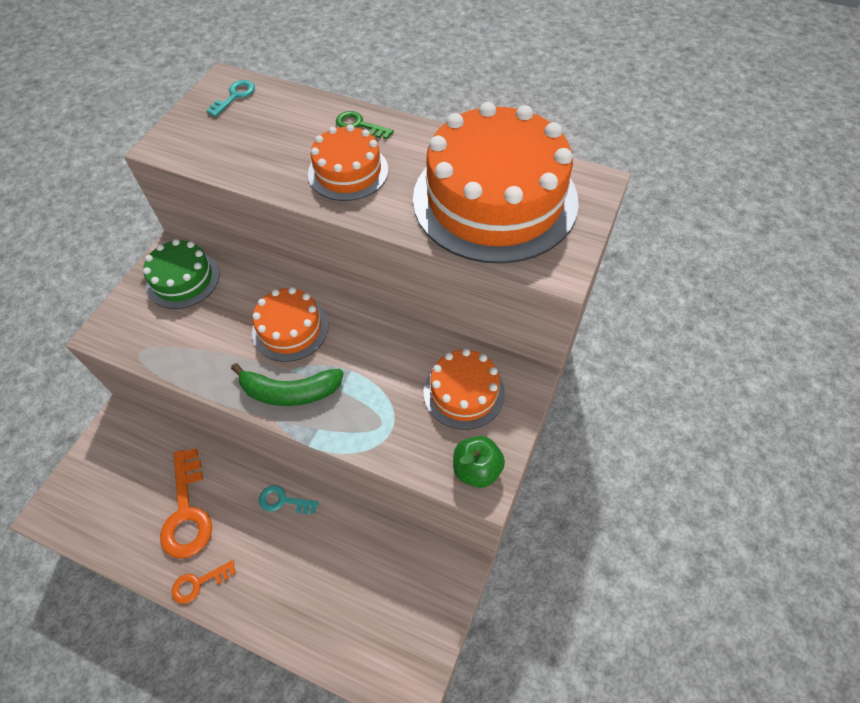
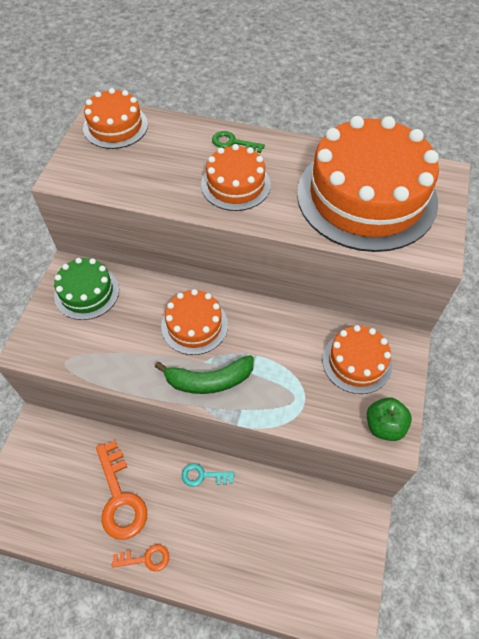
camera: 10 degrees left, 0 degrees up
orange key [171,560,236,604] -> orange key turned 150 degrees counterclockwise [112,544,169,572]
turquoise key [206,80,255,117] -> orange cake [83,88,148,149]

